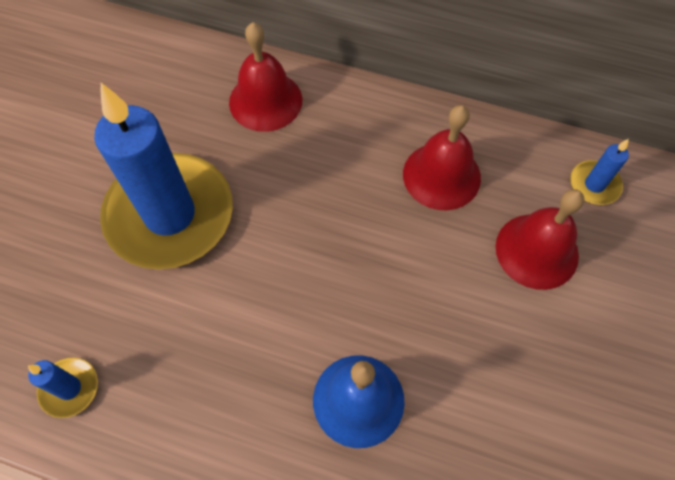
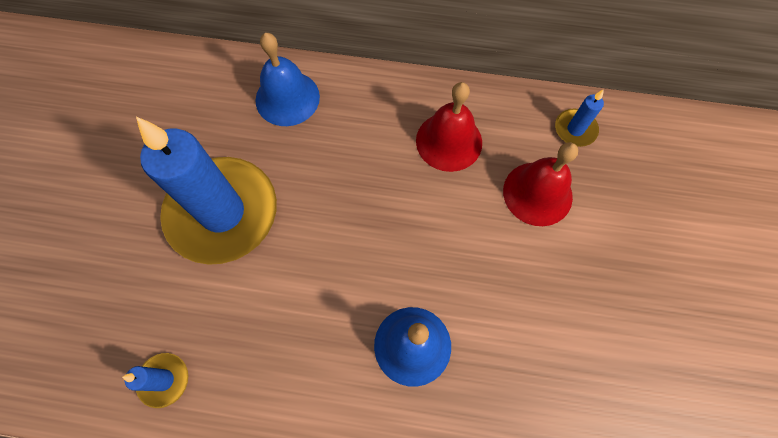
camera: 10 degrees left, 5 degrees up
red bell [229,22,302,132] -> blue bell [255,33,320,126]

